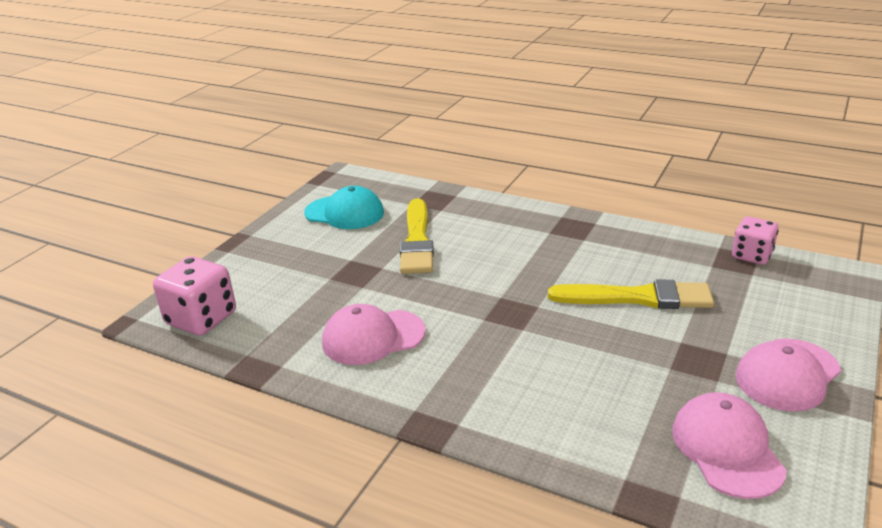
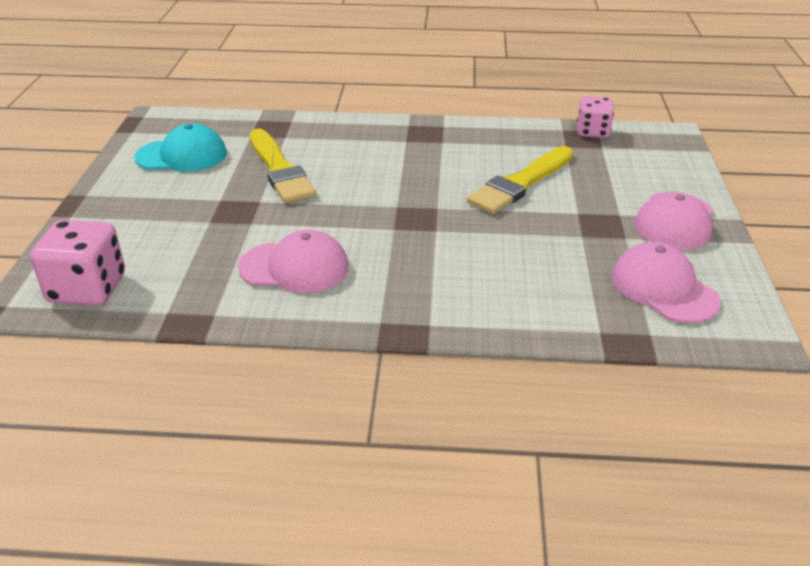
camera: 25 degrees left, 5 degrees up
pink cap [322,304,426,365] -> pink cap turned 135 degrees counterclockwise [238,230,349,293]
yellow brush [548,279,714,309] -> yellow brush turned 150 degrees clockwise [467,146,573,214]

